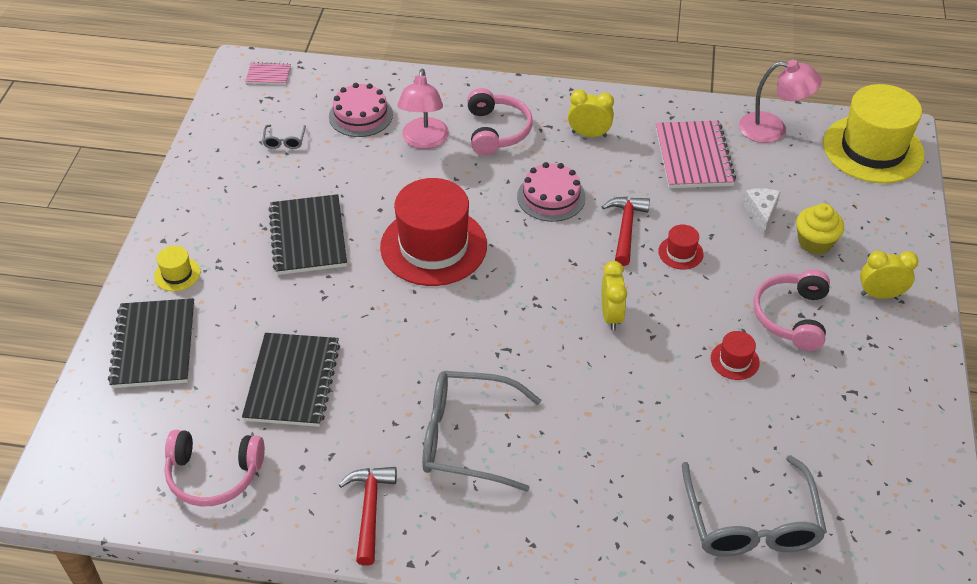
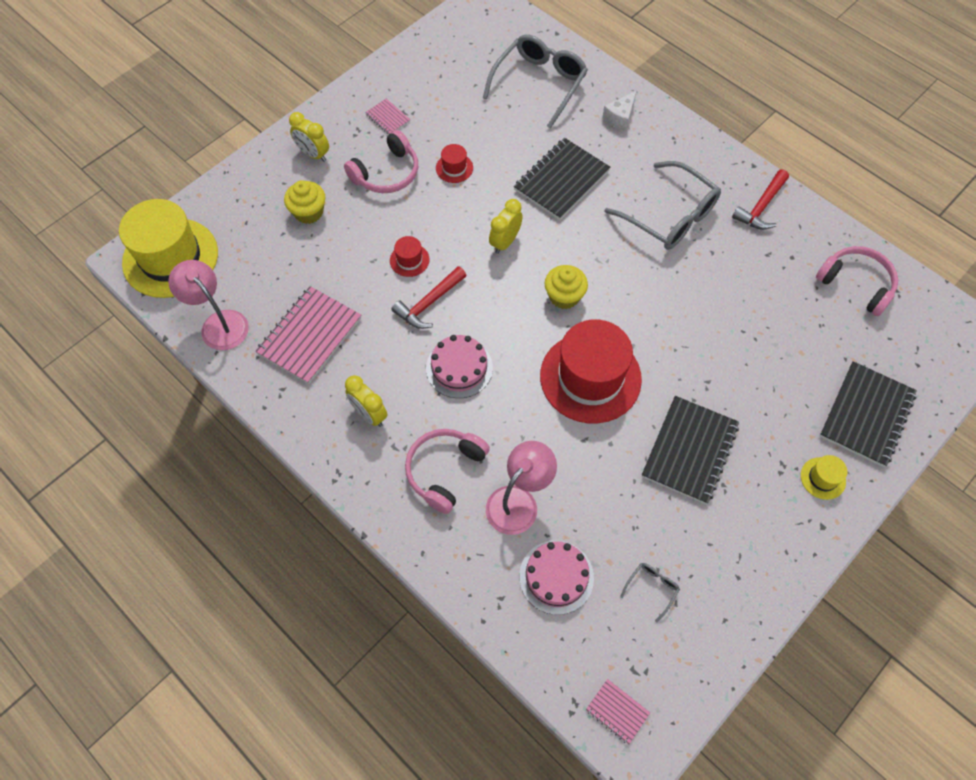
camera: 145 degrees left, 15 degrees up
black notebook [242,333,340,427] -> black notebook moved to [514,138,611,220]
white cheese [743,188,781,236] -> white cheese moved to [602,91,637,131]
none -> pink notebook [365,99,410,134]
none -> yellow cupcake [545,265,588,309]

